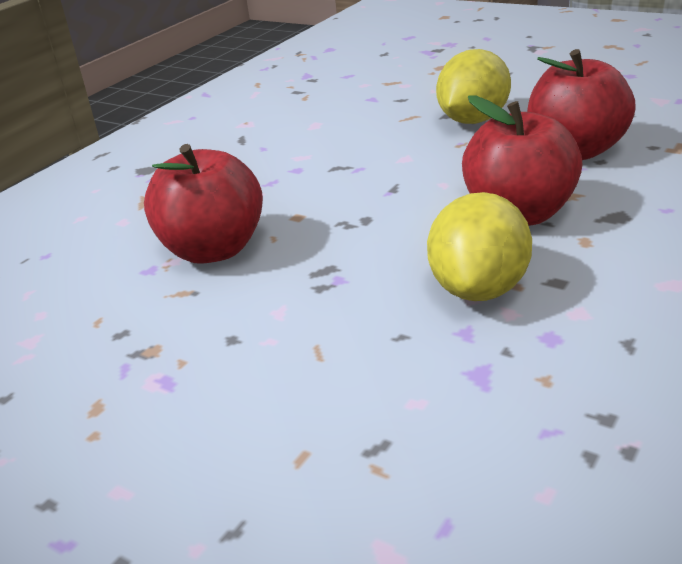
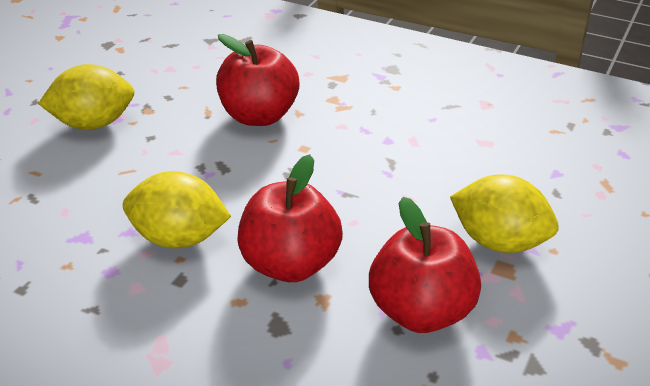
camera: 80 degrees right, 5 degrees up
none -> yellow lemon [38,64,135,130]

